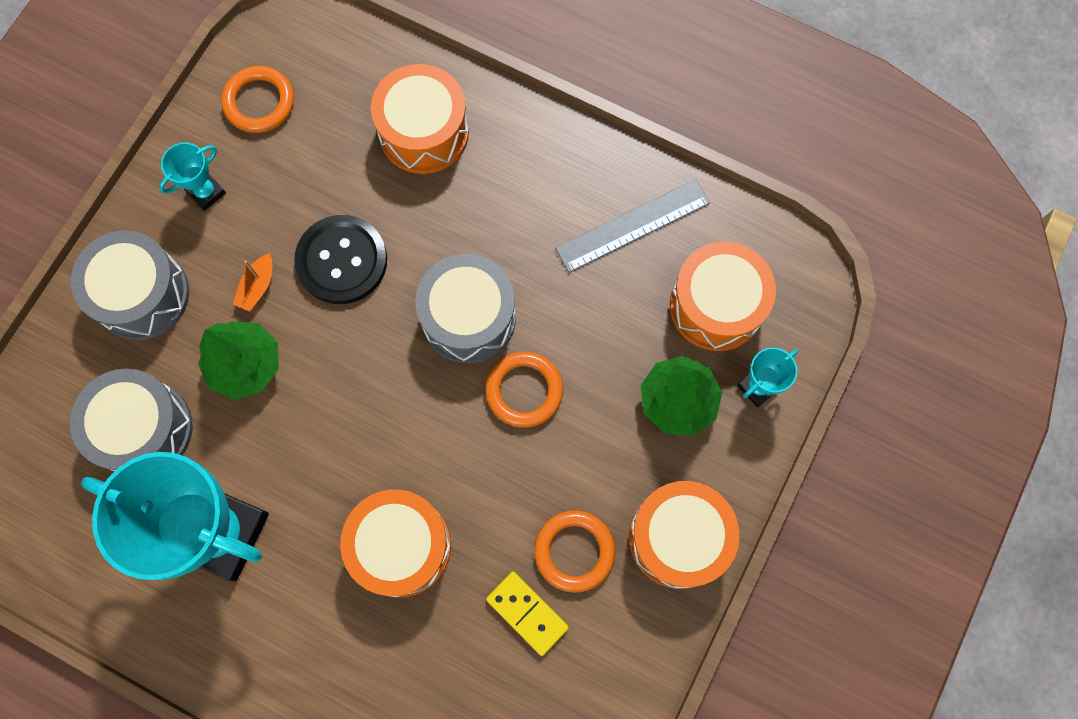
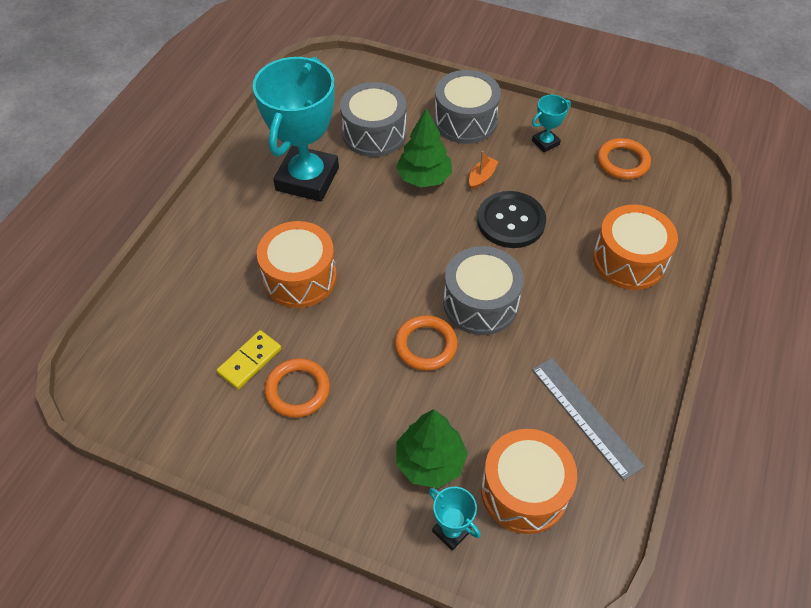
camera: 85 degrees right, 20 degrees down
turquoise trophy [159,142,226,211] -> turquoise trophy turned 75 degrees counterclockwise [532,95,571,153]
orange boat [233,253,272,312] -> orange boat turned 105 degrees clockwise [469,151,499,190]
orange drum [629,481,740,589] -> none

